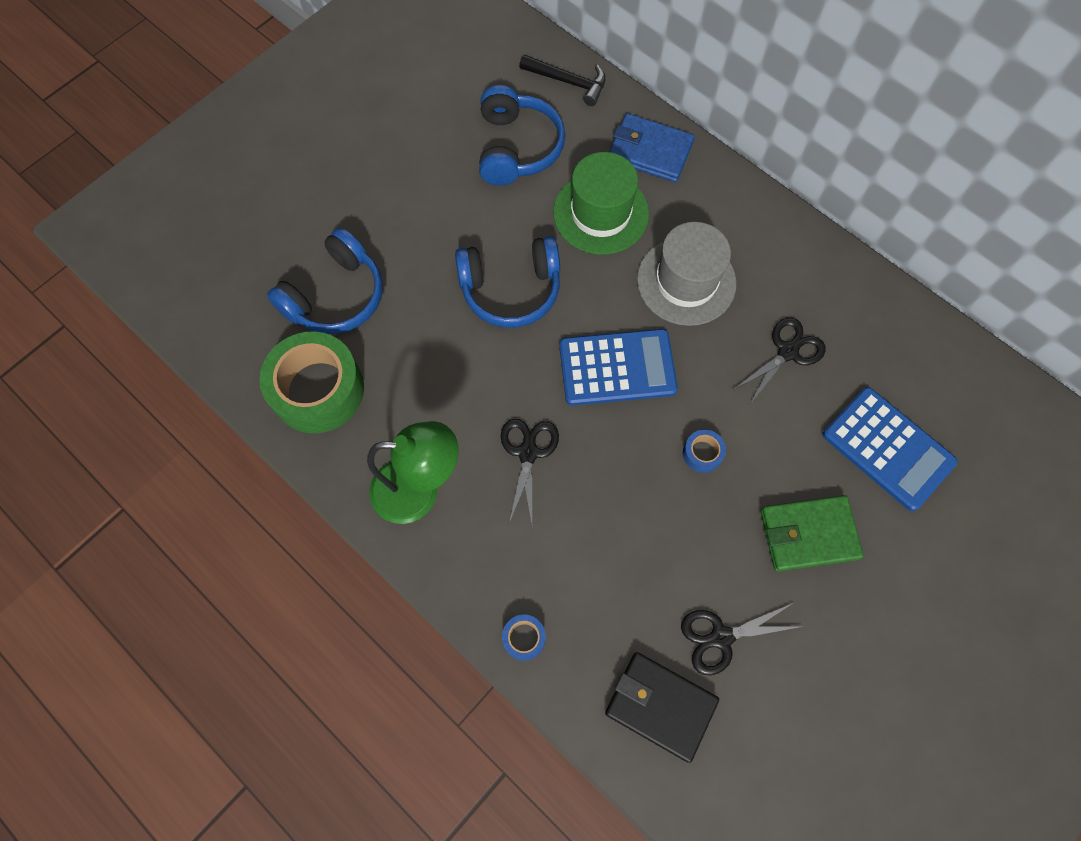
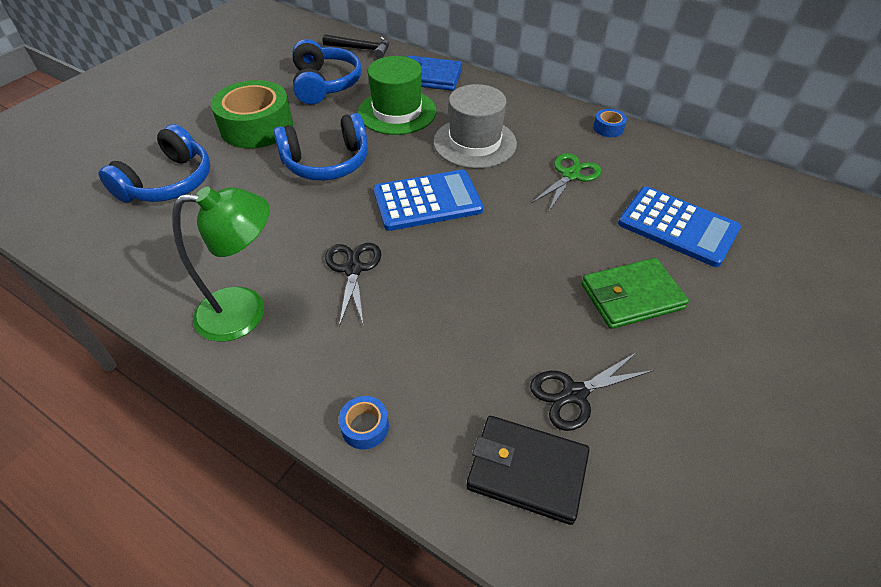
camera: 10 degrees left, 20 degrees down
green tape [260,331,364,433] -> green tape moved to [211,80,293,148]
blue tape [683,430,726,473] -> blue tape moved to [593,109,627,137]
black scissors [733,318,826,404] -> green scissors [531,153,602,211]

